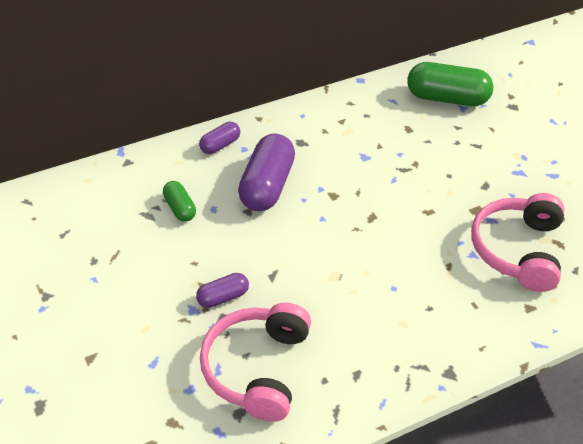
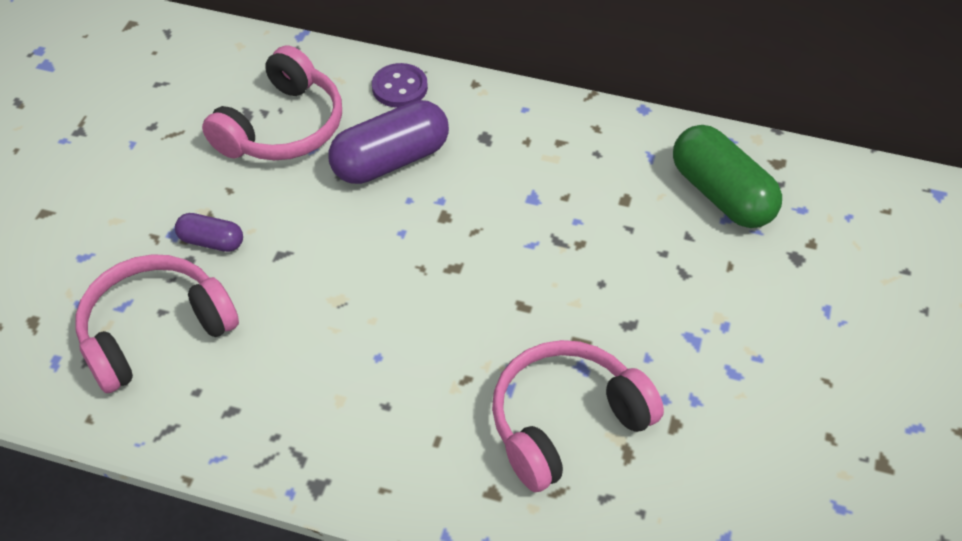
camera: 45 degrees right, 5 degrees up
green capsule [163,181,196,221] -> pink headphones [202,45,342,160]
purple capsule [199,122,240,154] -> purple button [372,63,428,108]

